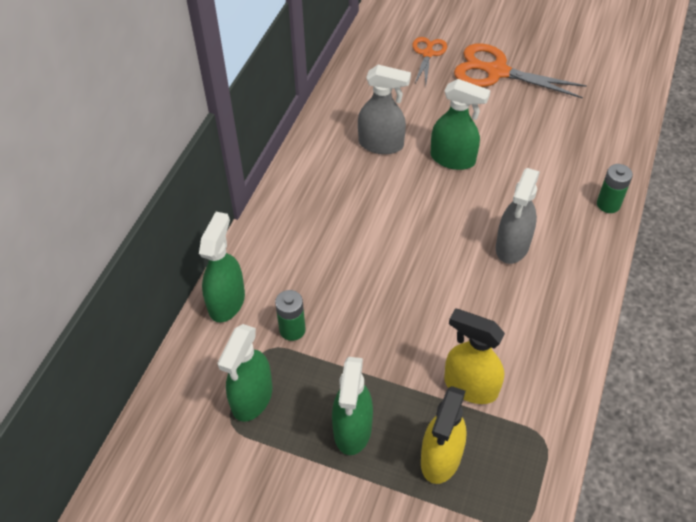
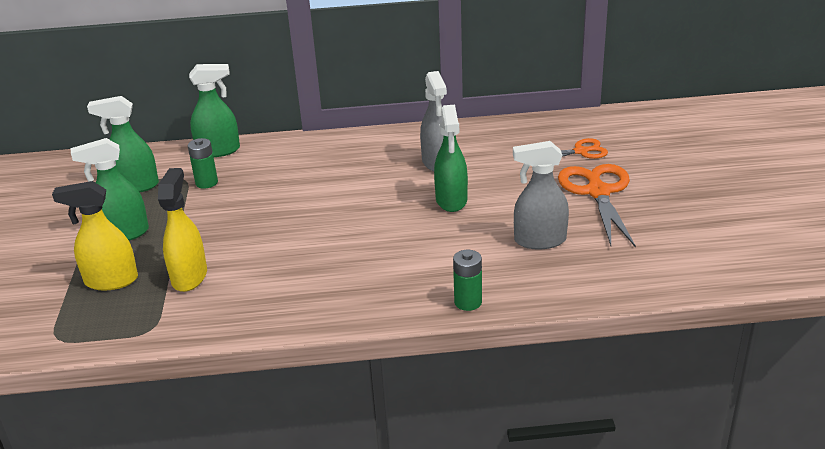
camera: 65 degrees right, 20 degrees down
grey spray bottle [496,168,540,264] -> grey spray bottle moved to [513,141,569,249]

